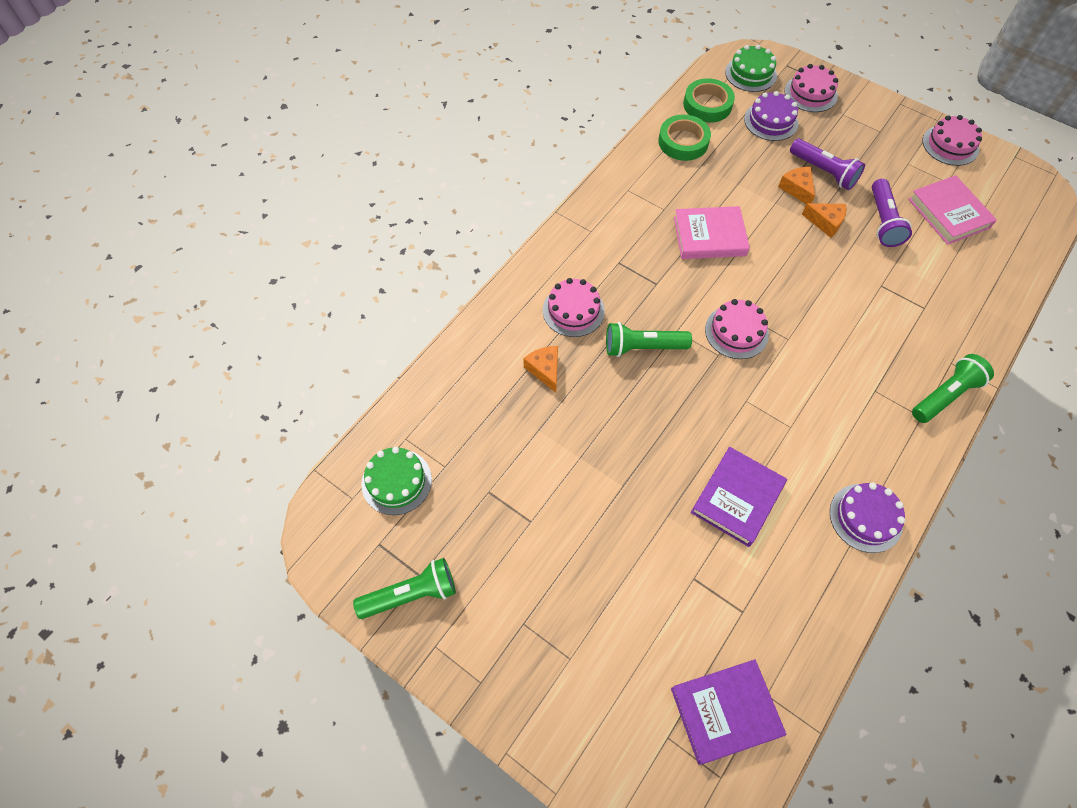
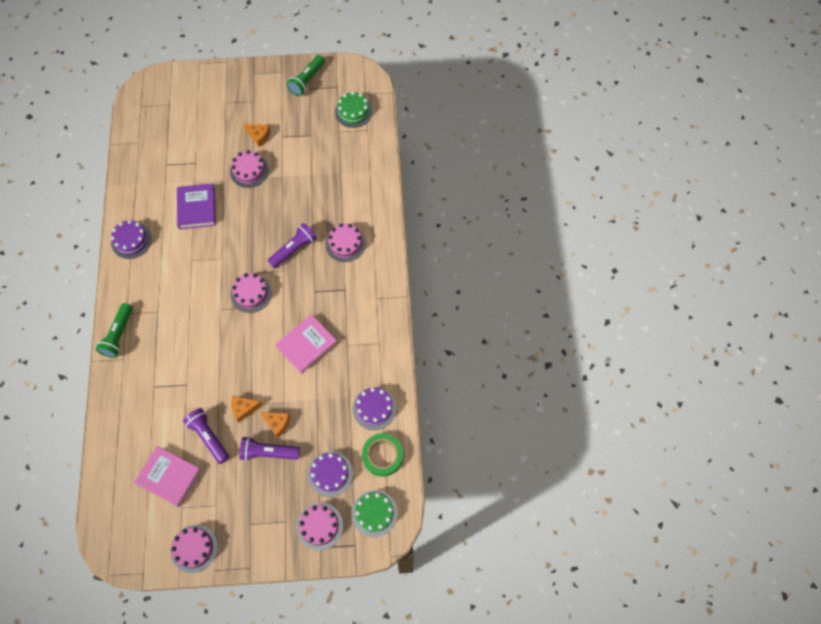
camera: 140 degrees right, 5 degrees up
orange cheese [523,346,558,392] -> orange cheese moved to [243,124,270,147]
green flashlight [606,322,692,357] -> purple flashlight [267,223,317,268]
green tape [658,115,711,161] -> purple cake [353,387,397,430]
purple book [671,659,786,765] -> none
none -> pink cake [230,150,269,188]

